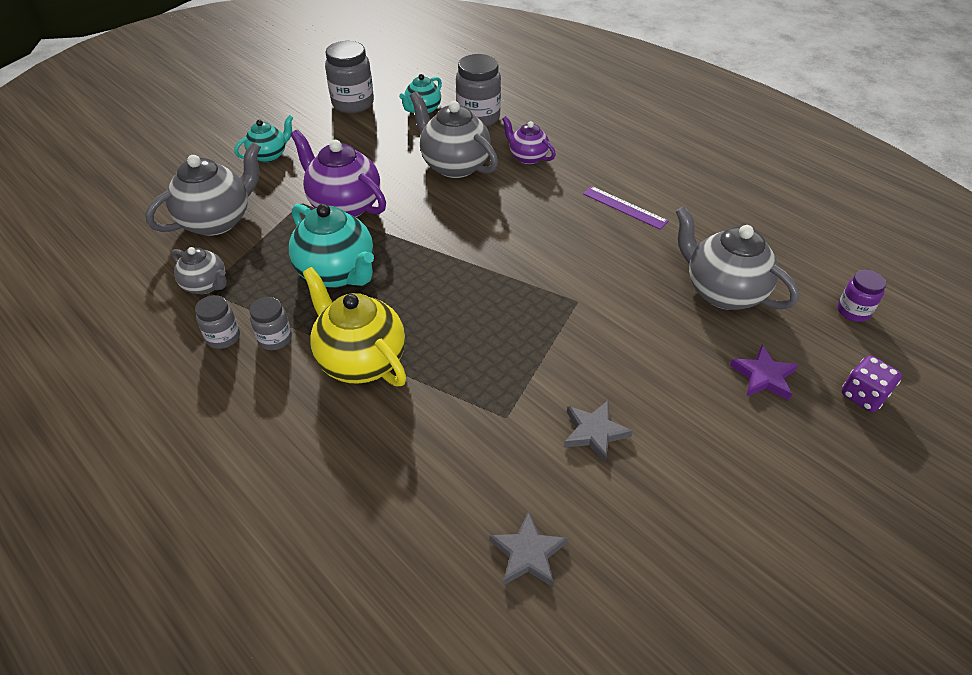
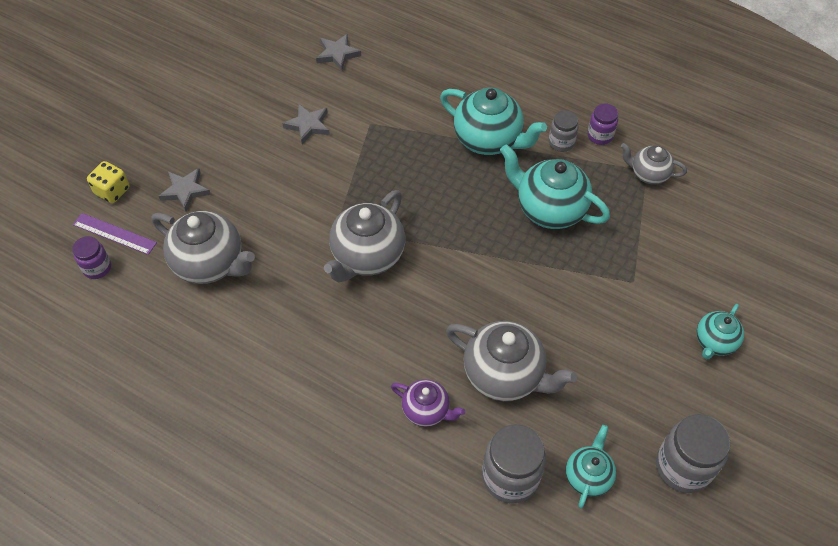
camera: 165 degrees right, 10 degrees up
grey teapot [145,142,261,236] -> grey teapot moved to [324,190,405,282]
grey jar [195,295,240,349] -> purple jar [587,103,618,145]
purple teapot [290,129,386,217] -> none
yellow teapot [302,267,406,386] -> turquoise teapot [440,87,547,155]
purple ruler [583,186,669,230] -> purple ruler moved to [73,213,157,255]
purple star [730,345,798,400] -> grey star [159,168,211,212]
purple dice [841,355,902,412] -> yellow dice [87,161,130,203]

